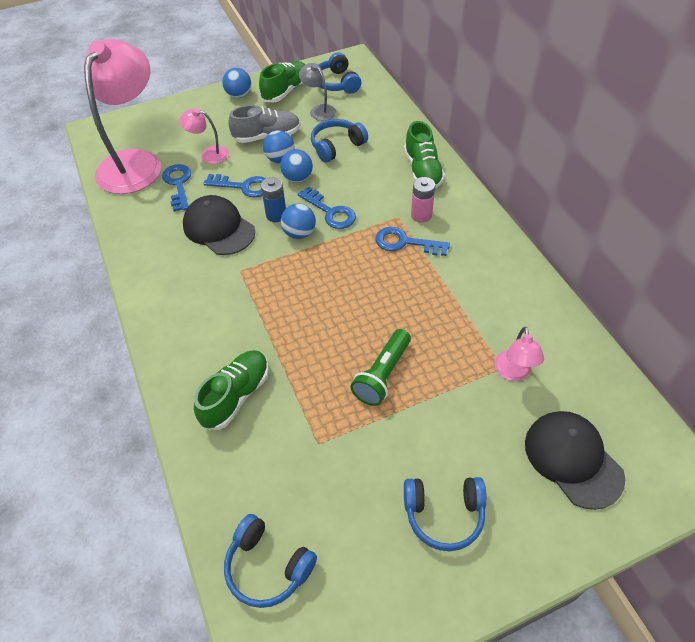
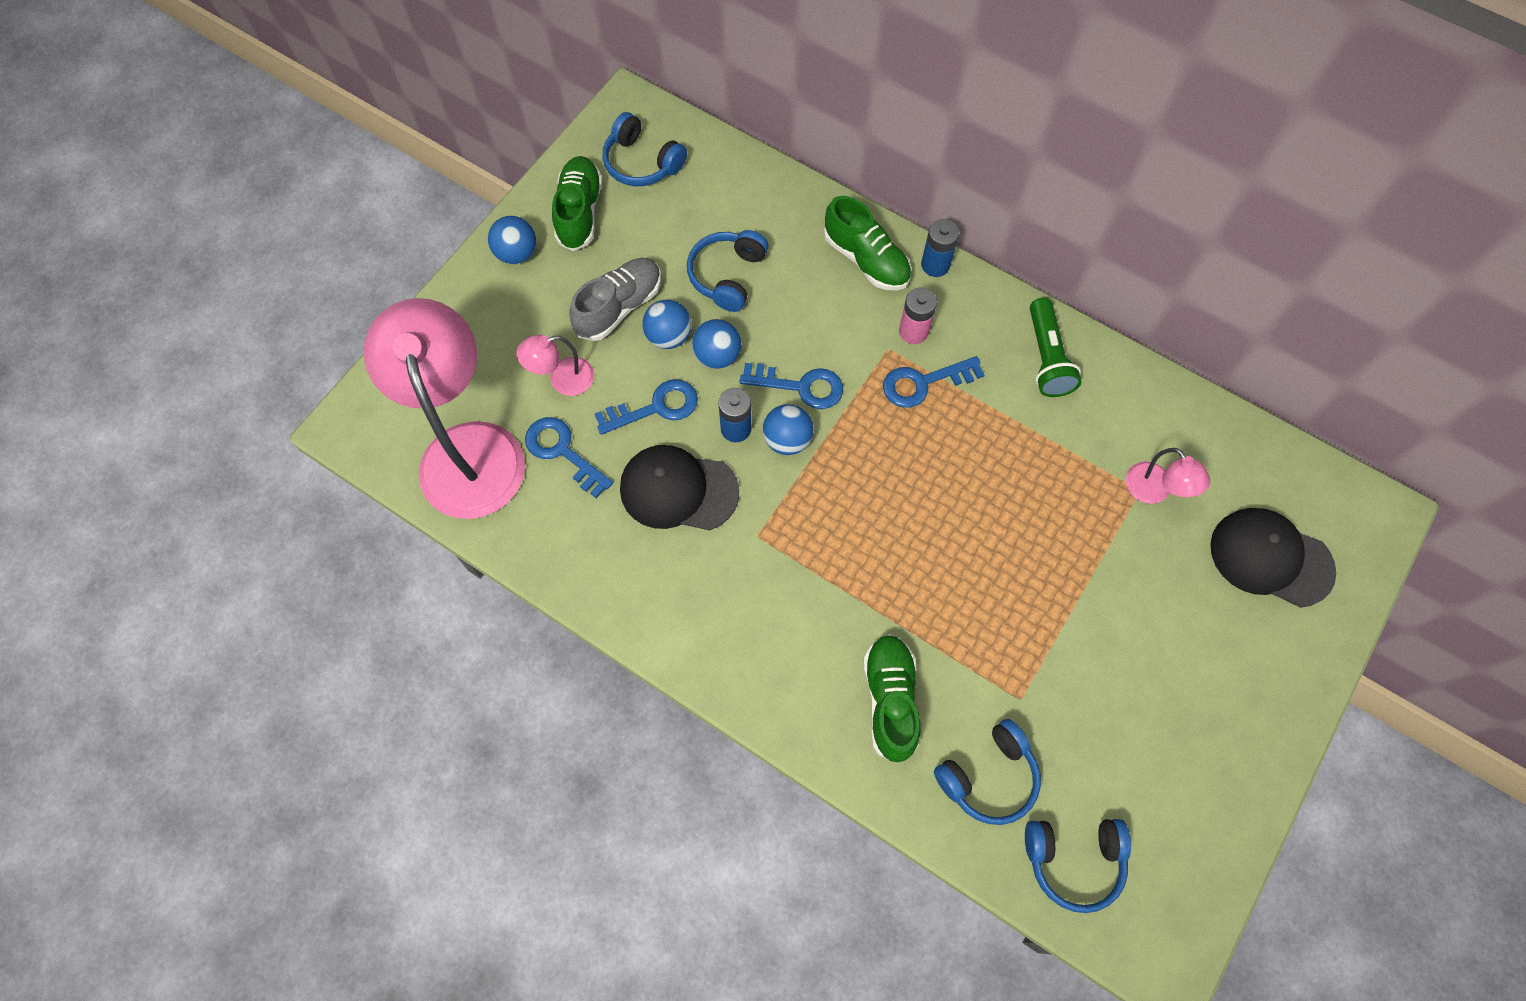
camera: 35 degrees left, 15 degrees up
grey lamp [299,63,336,121] -> none
green flashlight [350,329,411,406] -> green flashlight moved to [1030,298,1081,397]
blue headphones [404,477,487,551] -> blue headphones moved to [934,719,1041,825]
none -> blue battery [921,219,959,277]

